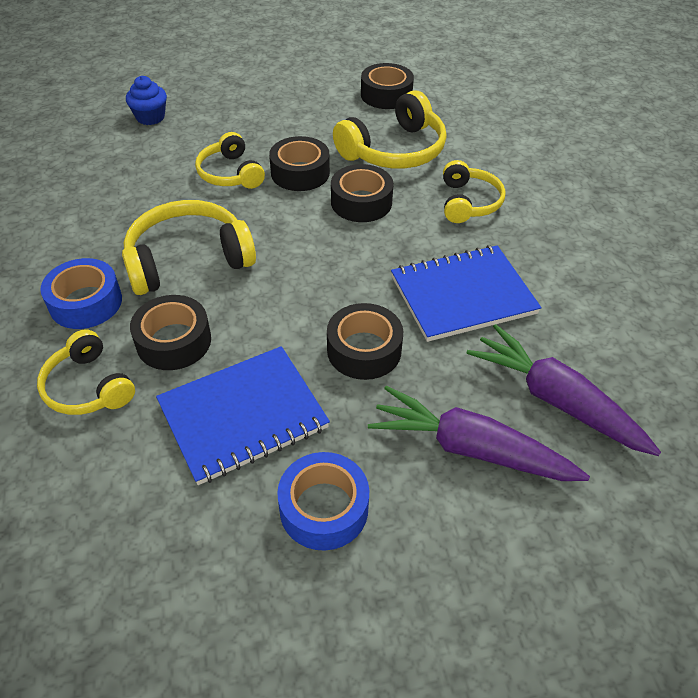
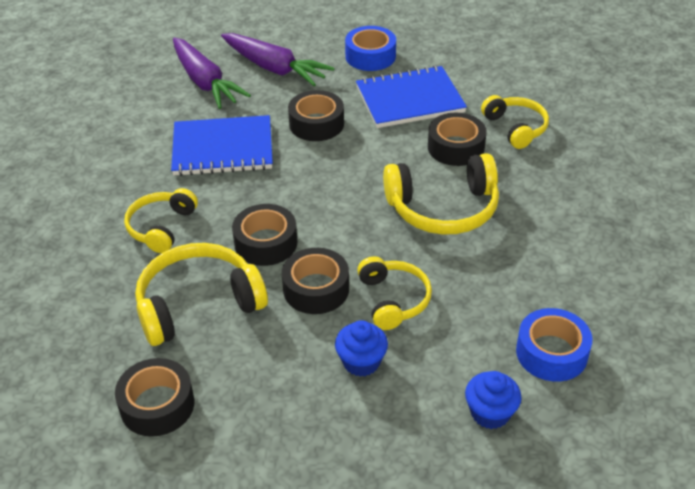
camera: 165 degrees left, 5 degrees down
blue tape [40,258,122,329] -> blue tape moved to [516,308,592,382]
none -> blue cupcake [335,320,388,377]

